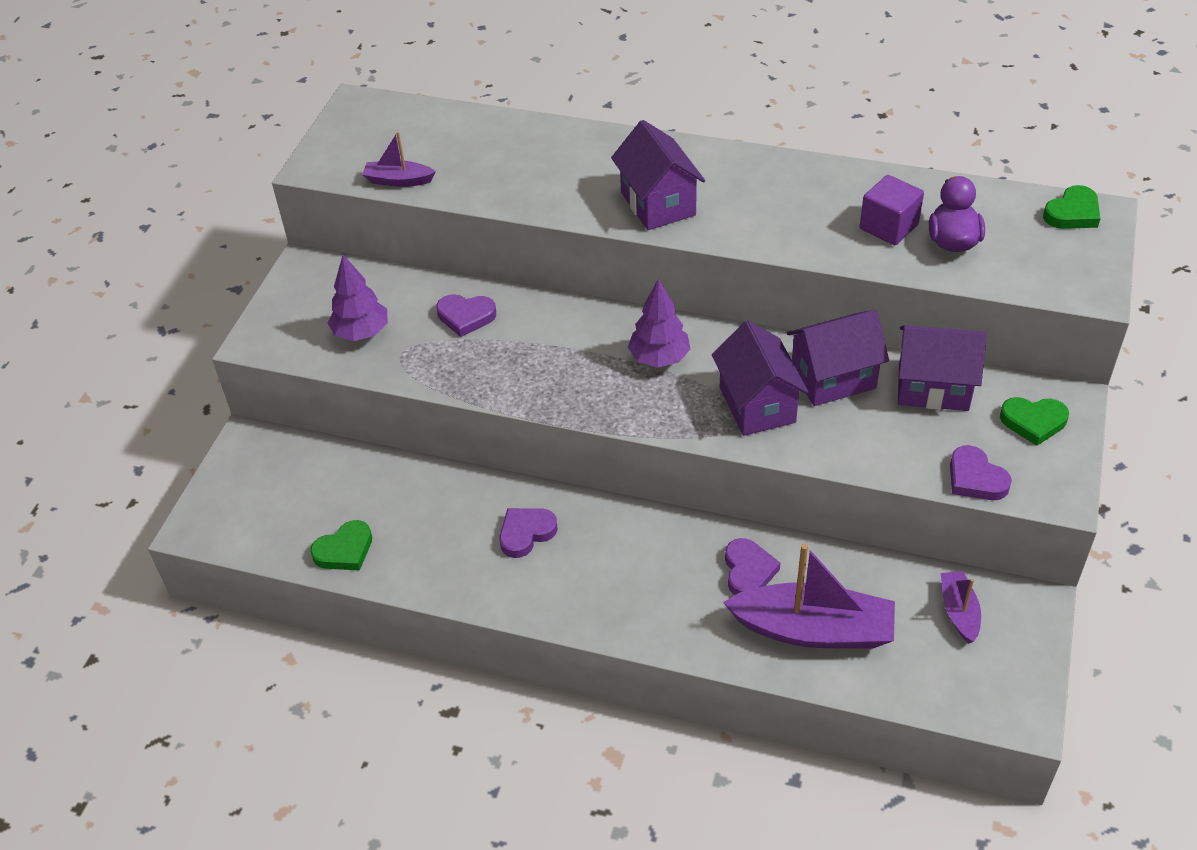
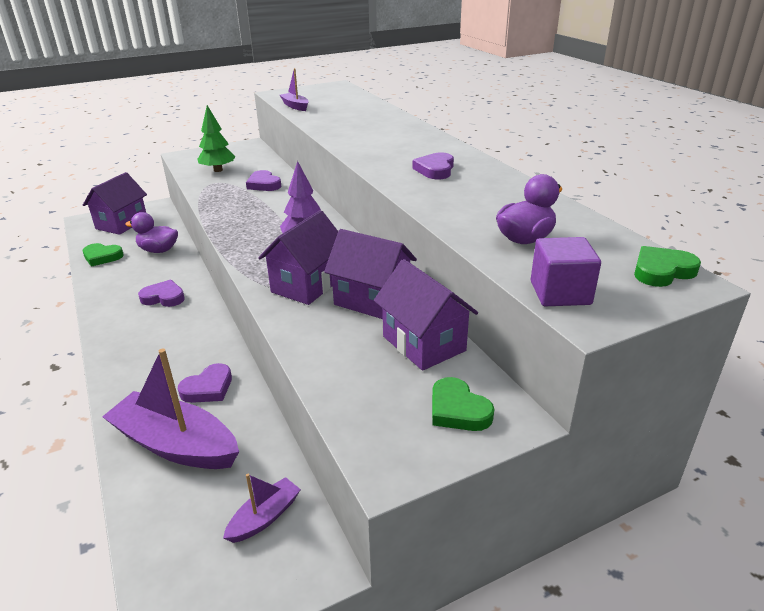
camera: 45 degrees right, 15 degrees down
purple tree [328,255,388,341] -> green tree [197,105,235,172]
purple house [611,120,705,230] -> purple house moved to [83,172,147,235]
purple boat [723,544,895,649] -> purple boat turned 150 degrees clockwise [102,348,239,469]
purple cube [860,175,924,245] -> purple cube moved to [531,237,601,306]
purple heart [950,445,1012,500] -> purple heart moved to [413,152,454,179]
green heart [1043,185,1100,229] -> green heart turned 150 degrees clockwise [634,246,701,287]
none -> purple duck [125,212,178,253]

